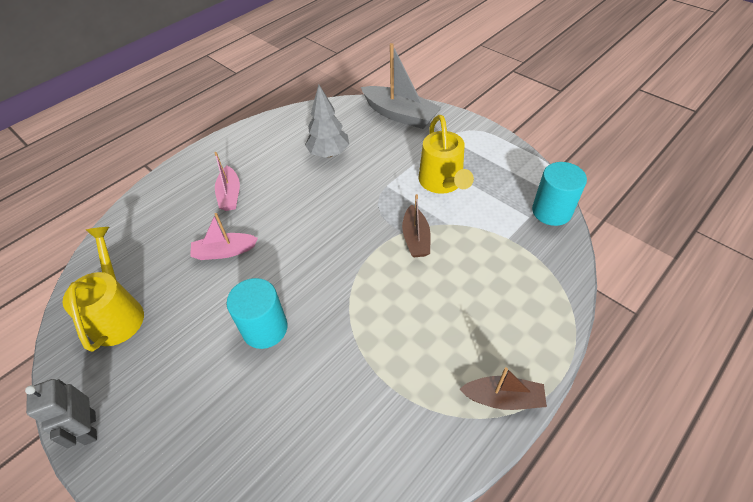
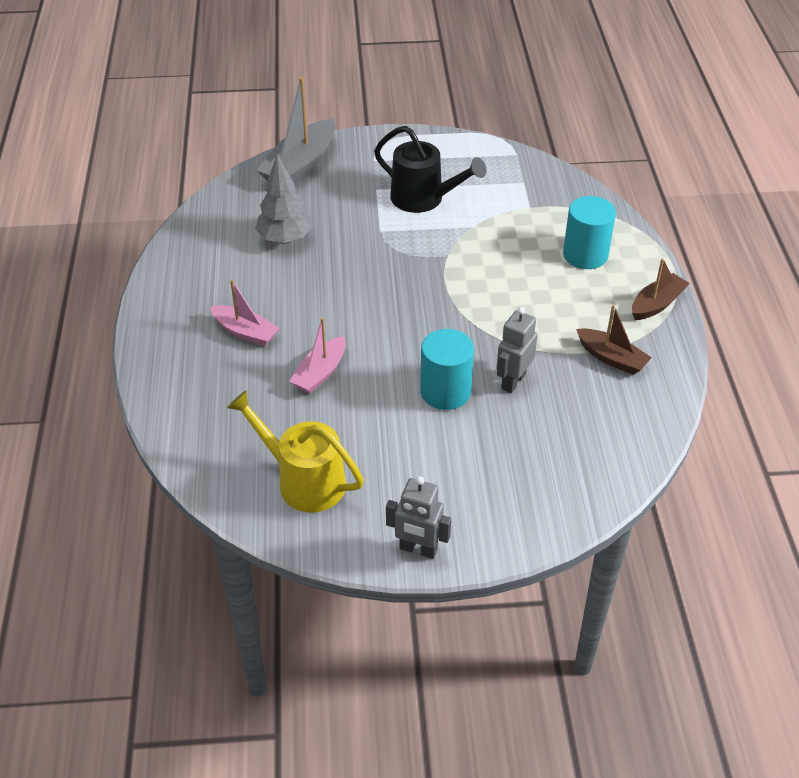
camera: 50 degrees left, 5 degrees down
grey boat [361,43,442,129] -> grey boat turned 135 degrees clockwise [256,77,335,184]
brown boat [402,194,431,257] -> brown boat moved to [576,304,652,375]
yellow watering can [419,115,474,194] -> black watering can [374,126,486,213]
turquoise cylinder [532,162,587,226] -> turquoise cylinder moved to [563,196,616,269]
none -> grey robot [496,307,537,393]

